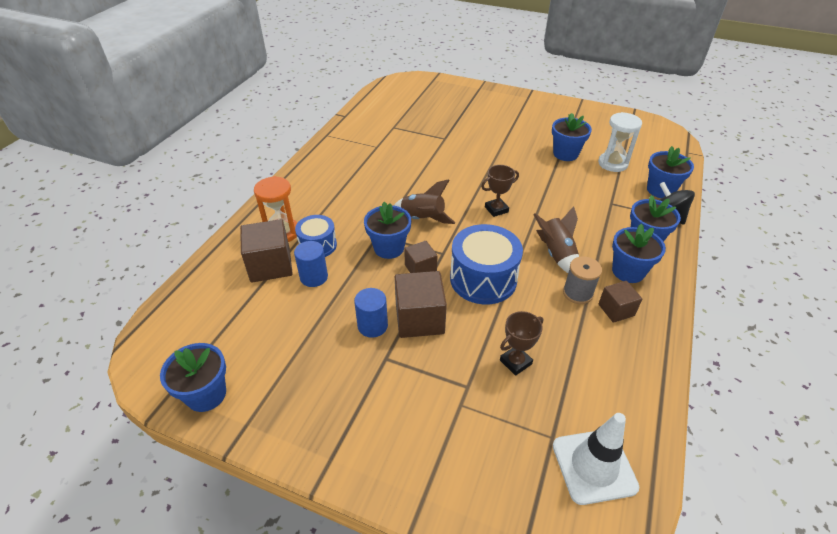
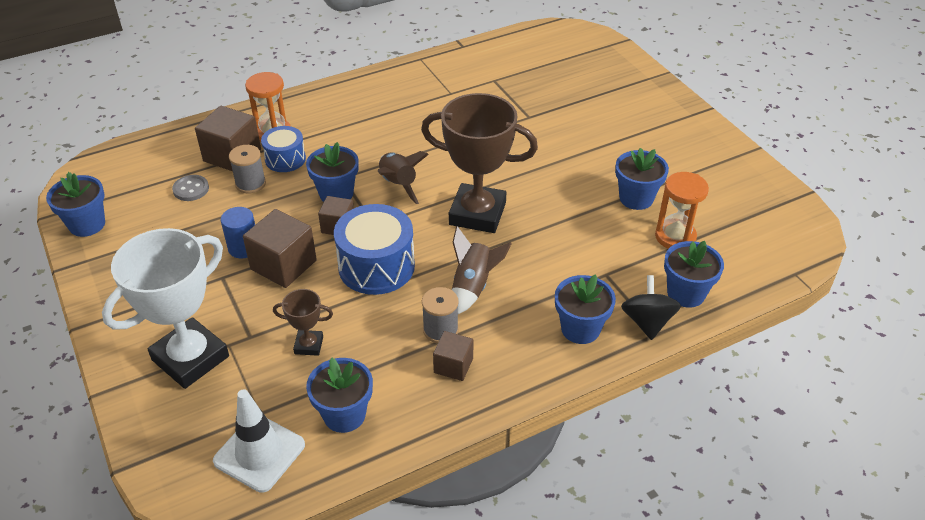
camera: 40 degrees right, 0 degrees up
blue cylinder [294,241,328,287] -> grey spool [229,145,266,193]
brown trophy [481,165,519,217] -> brown trophy [421,93,538,233], size x2.19
white hourglass [598,112,642,172] -> orange hourglass [655,172,709,249]
blue flower pot [612,224,666,283] -> blue flower pot moved to [306,357,373,433]
none -> white trophy [102,228,229,389]
none -> grey button [172,175,209,201]

